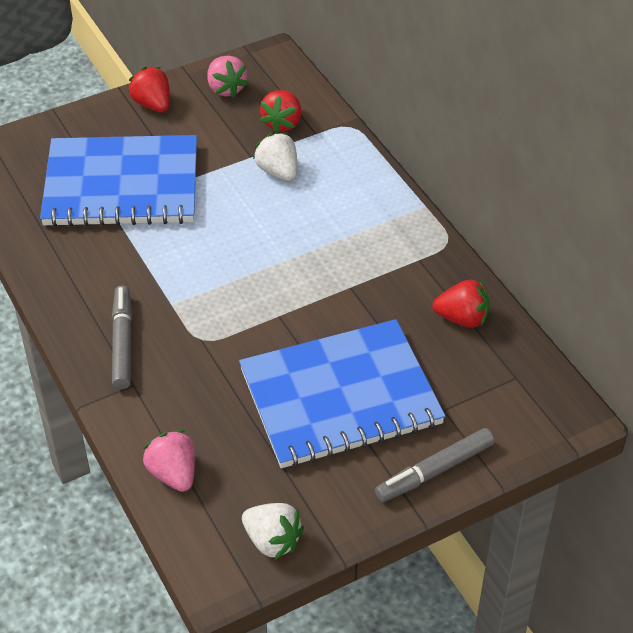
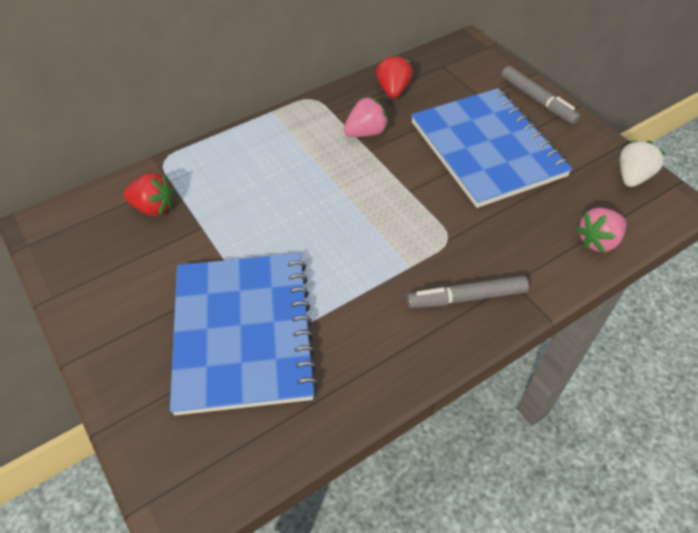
camera: 95 degrees left, 5 degrees up
red strawberry [128,67,170,112] -> none
pink strawberry [207,56,249,98] -> pink strawberry moved to [344,96,389,137]
white strawberry [253,133,297,181] -> none

